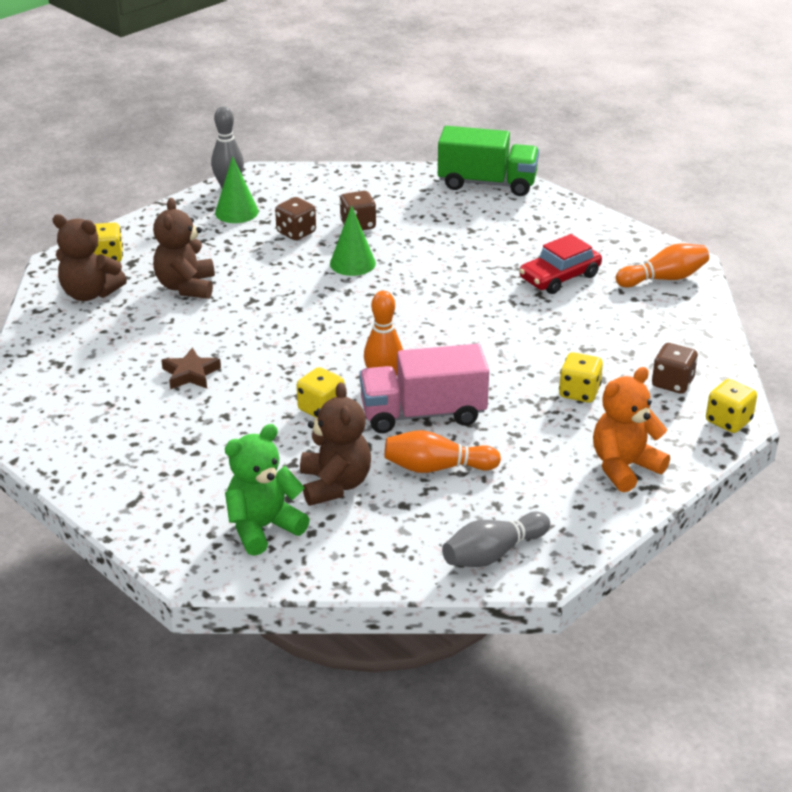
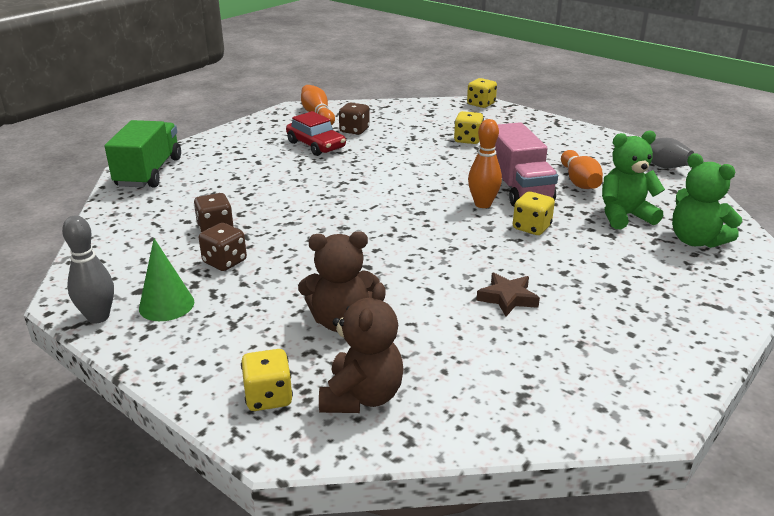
camera: 95 degrees left, 5 degrees down
brown teddy bear [300,382,371,506] -> green teddy bear [602,130,665,229]
green cone [330,206,376,276] -> none
orange teddy bear [593,367,670,492] -> none
brown dice [652,343,698,394] -> brown dice moved to [339,103,370,135]

